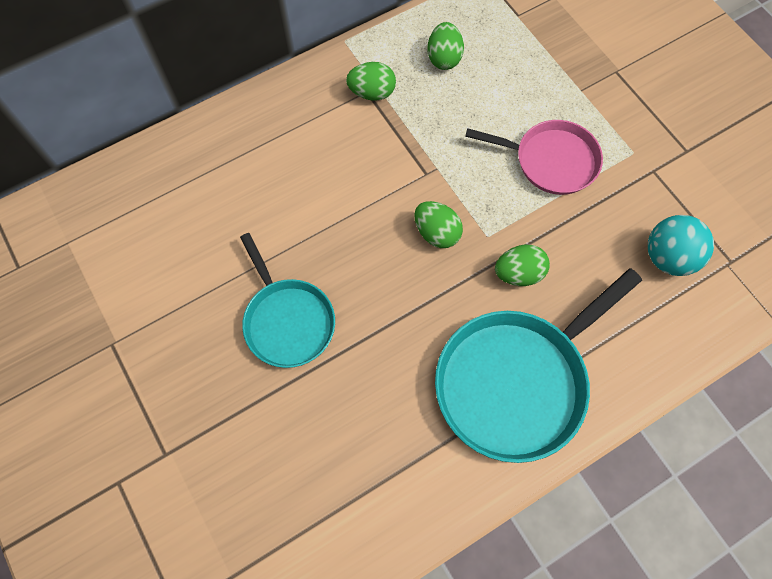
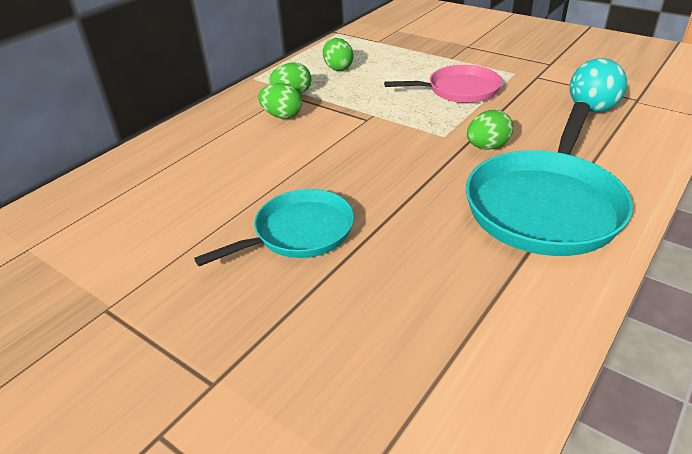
camera: 20 degrees left, 30 degrees down
turquoise pan [240,233,335,368] -> turquoise pan turned 75 degrees counterclockwise [194,189,354,266]
green egg [414,201,463,248] -> green egg moved to [258,83,302,119]

